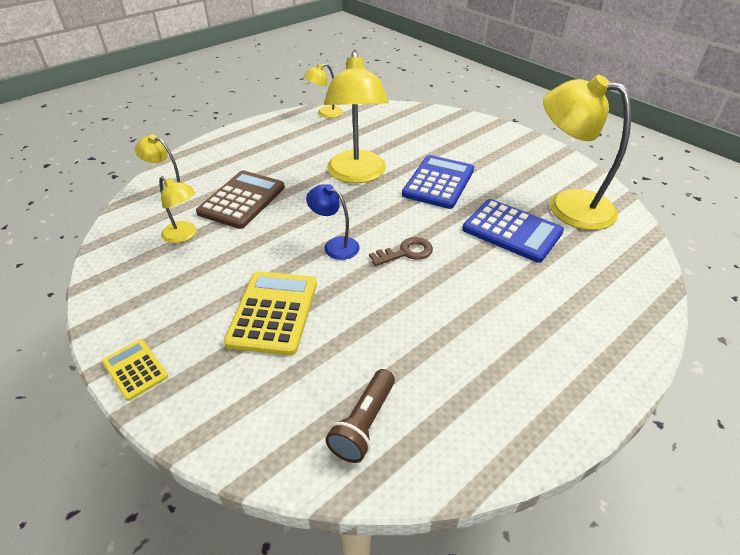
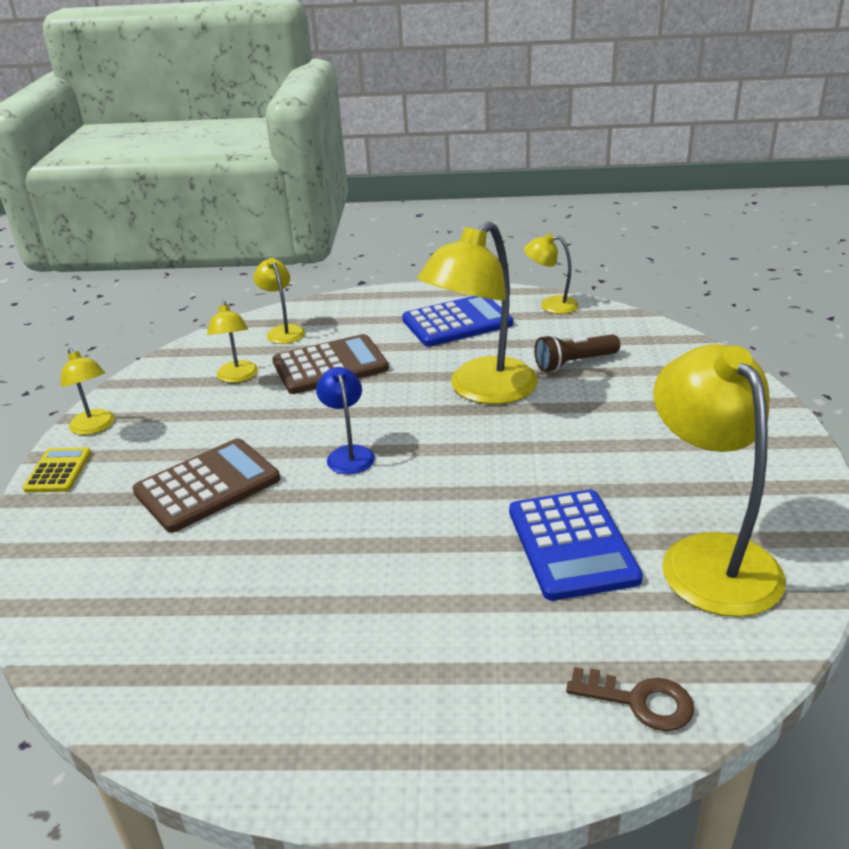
camera: 45 degrees right, 10 degrees down
yellow calculator [224,271,317,356] -> brown calculator [133,438,280,533]
brown flashlight [325,369,395,463] -> brown flashlight moved to [534,334,620,372]
brown key [369,237,433,266] -> brown key moved to [566,667,695,731]
blue calculator [402,155,474,209] -> blue calculator moved to [402,296,513,347]
none -> yellow lamp [61,348,115,435]

